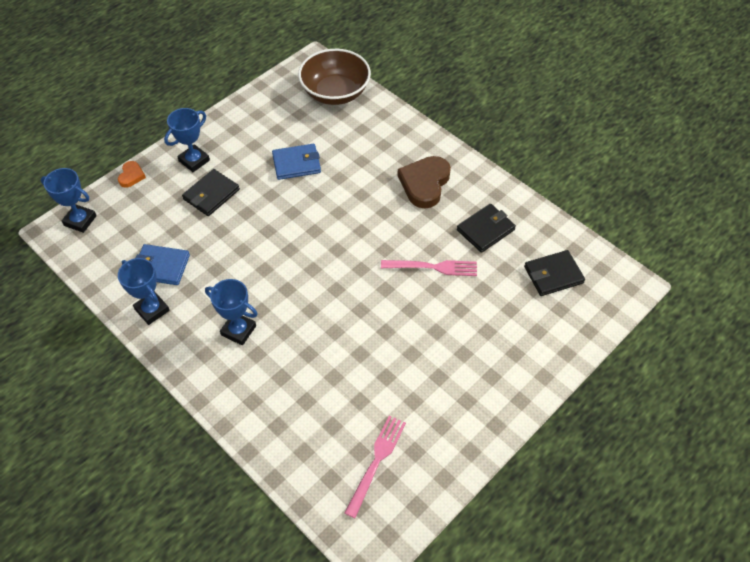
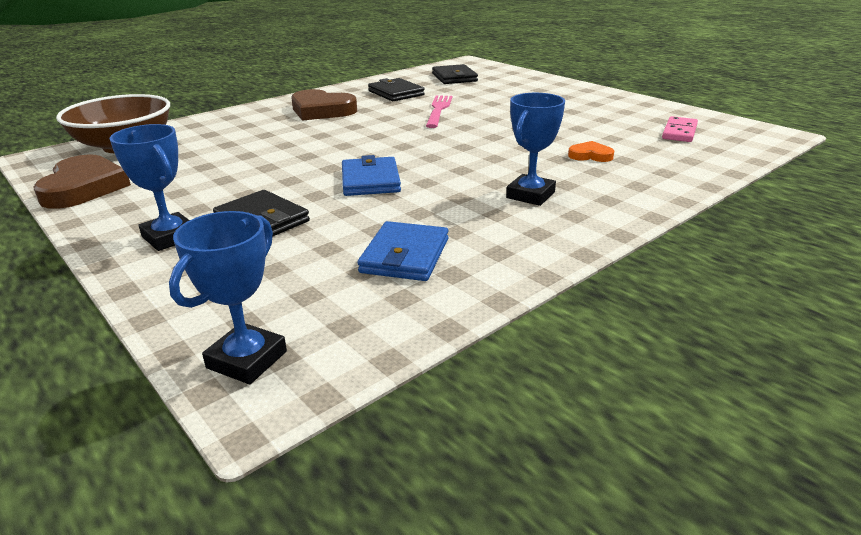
camera: 85 degrees left, 25 degrees down
orange heart [118,161,146,188] -> orange heart moved to [568,141,614,162]
blue trophy [118,258,170,325] -> none
blue wallet [272,144,321,180] -> blue wallet moved to [342,155,401,196]
pink fork [344,416,406,518] -> pink domino [662,116,698,142]
none -> brown heart [33,155,131,209]

